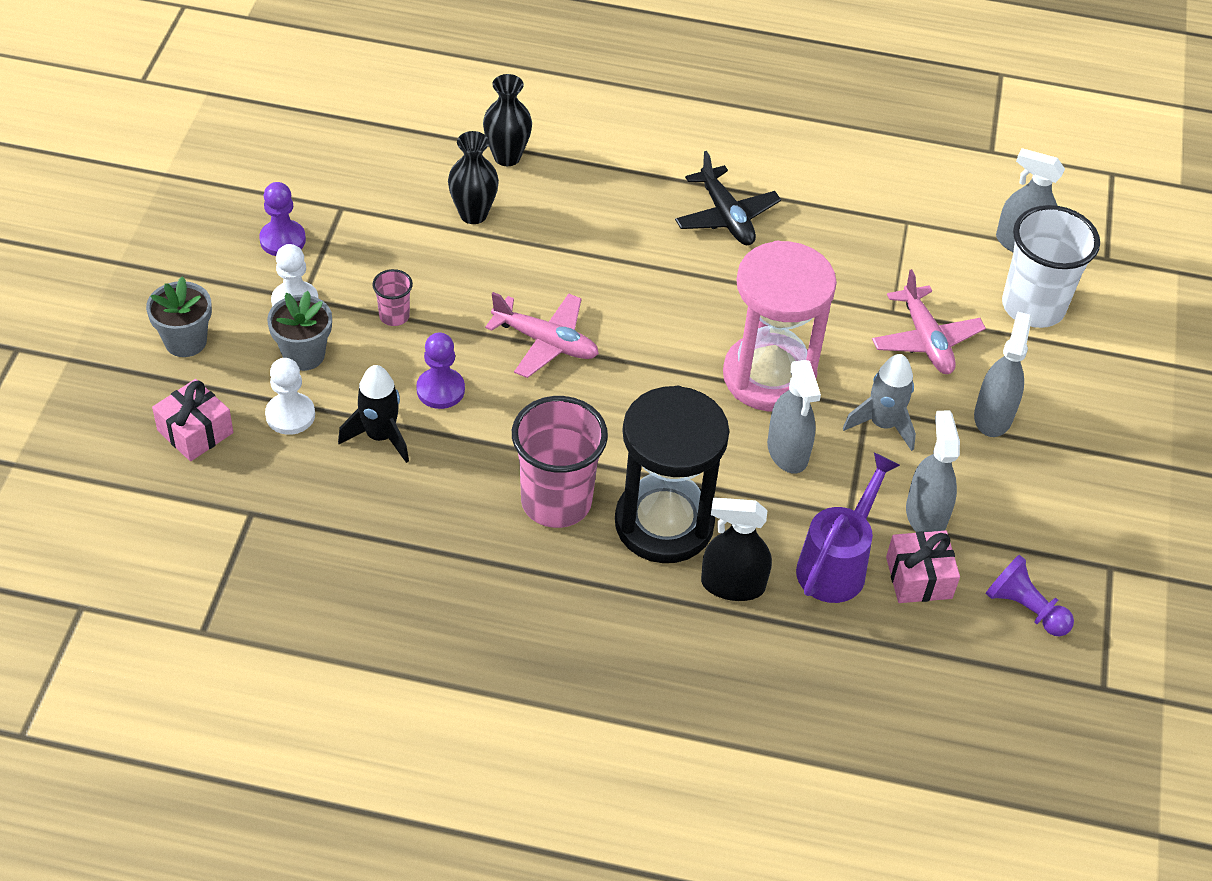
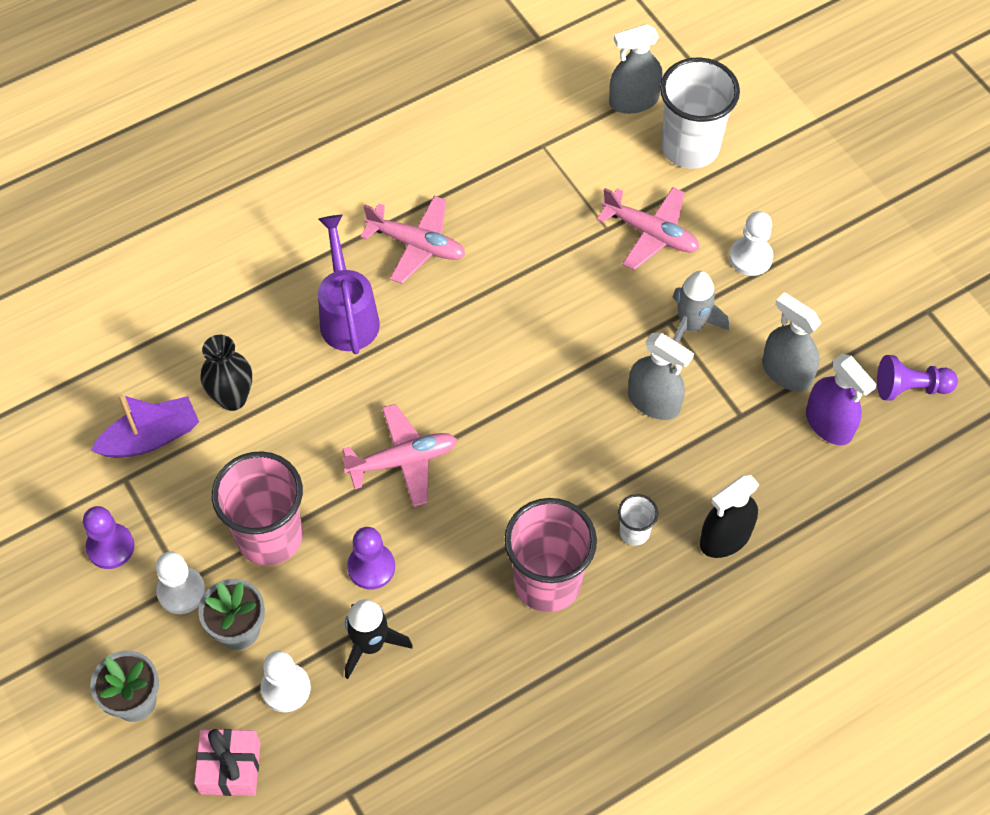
camera: 40 degrees left, 10 degrees up
pink cup [372,269,413,326] -> pink cup [212,451,303,566], size x2.18
black vase [483,74,532,166] -> none
black hourglass [615,386,729,563] -> white cup [618,494,658,546]
black plane [675,151,781,245] -> pink plane [360,196,465,284]
pink hourglass [723,241,837,411] -> none
purple watering can [796,452,900,603] -> purple watering can moved to [318,215,380,354]
pink gift [886,531,960,603] -> purple spray bottle [806,354,877,445]
grey spray bottle [974,312,1032,437] -> white pawn [729,211,773,276]
none -> purple boat [91,394,199,458]

